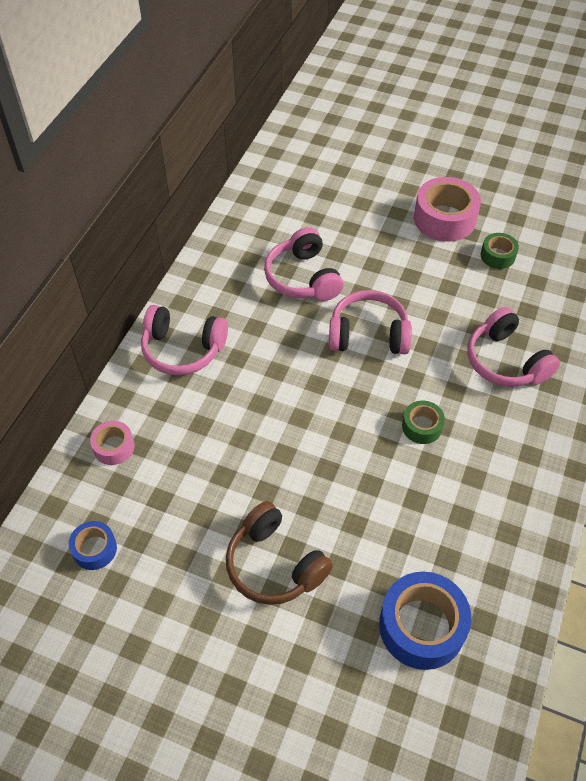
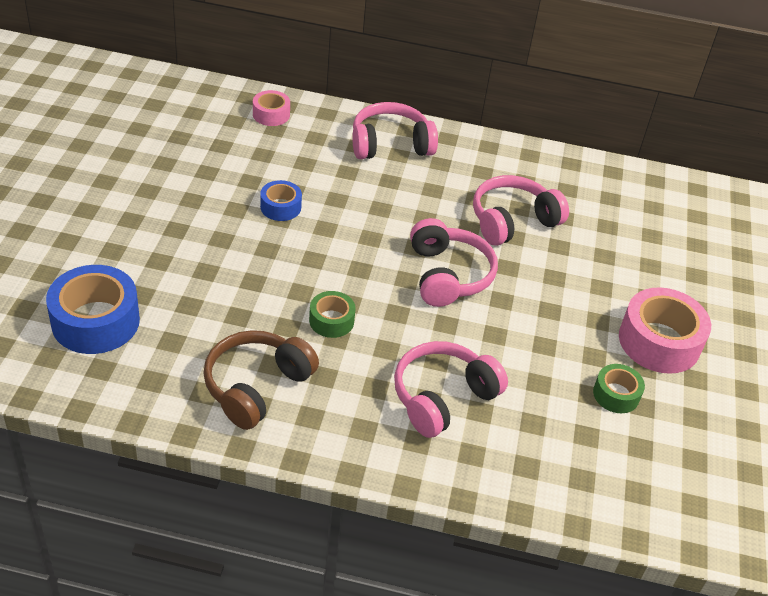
camera: 75 degrees right, 10 degrees down
blue tape [69,521,117,570] -> blue tape moved to [260,180,302,221]
pink headphones [141,305,228,375] -> pink headphones turned 75 degrees clockwise [352,102,438,159]
brown headphones [226,501,333,605] -> brown headphones moved to [203,330,319,430]

